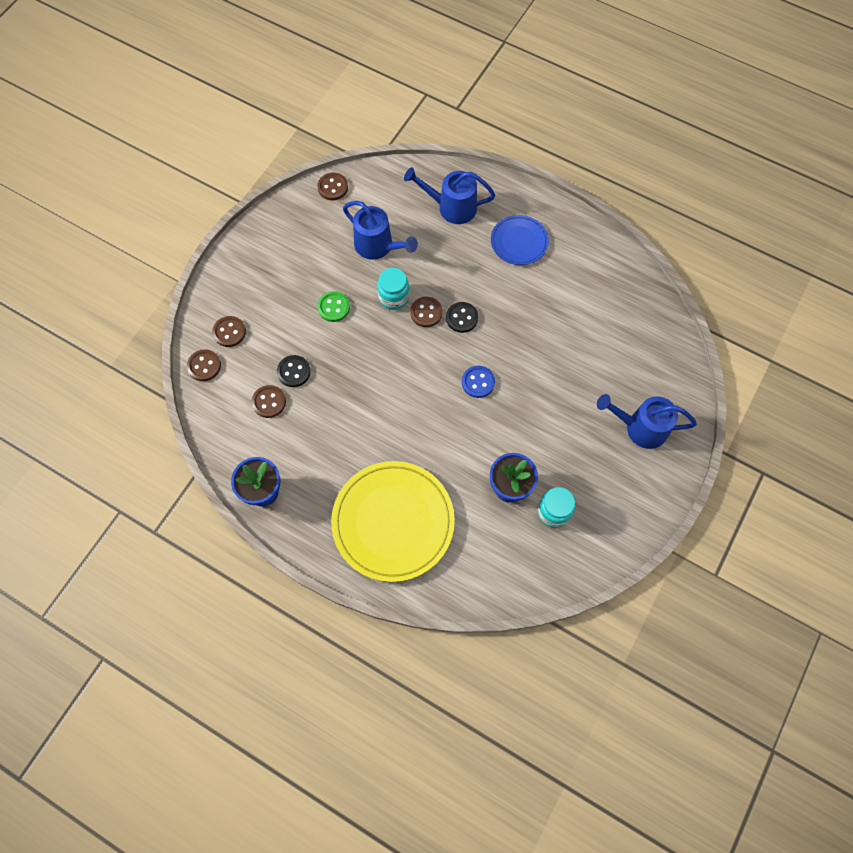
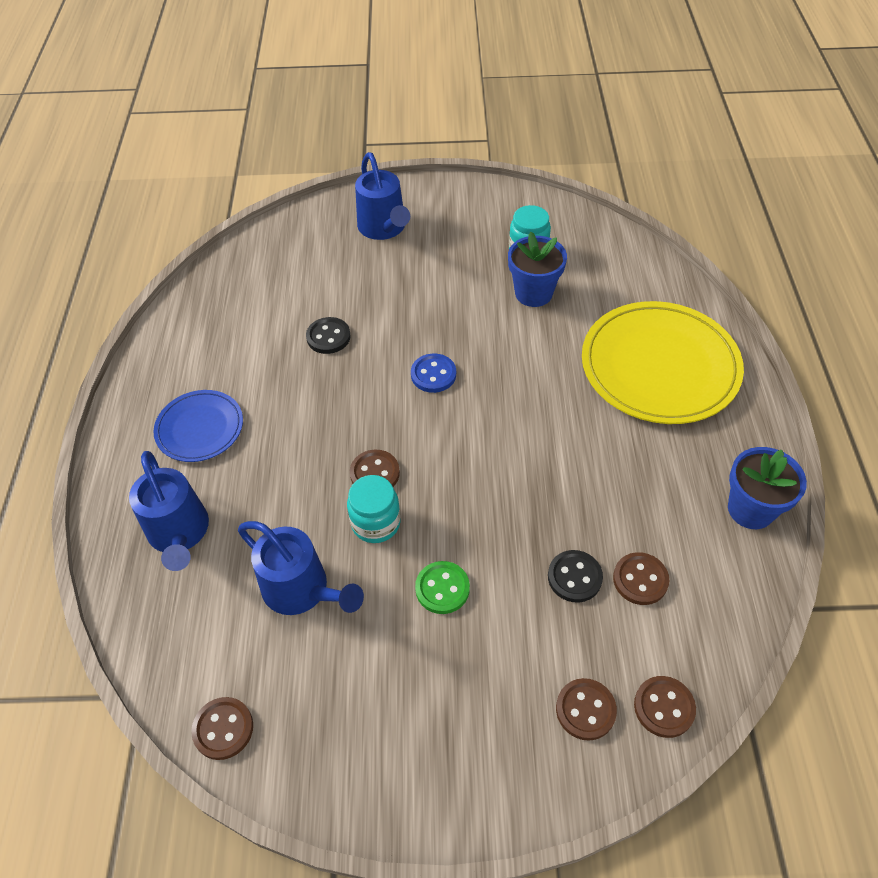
camera: 120 degrees left, 15 degrees down
blue watering can [343,201,418,260] -> blue watering can turned 120 degrees clockwise [238,521,364,615]
black button [446,302,478,333] -> black button moved to [306,317,351,354]

